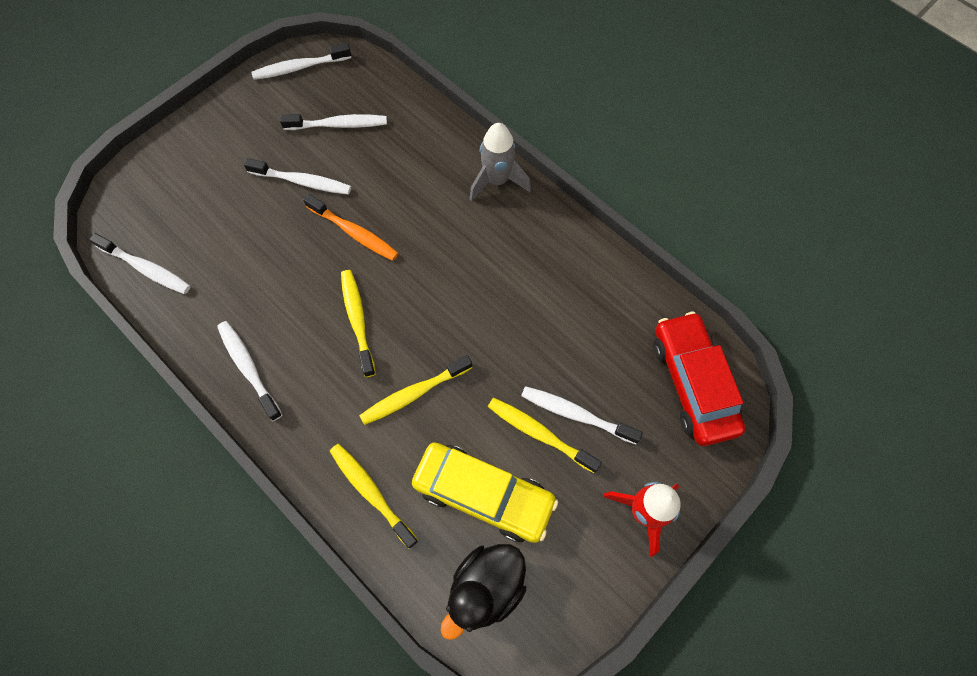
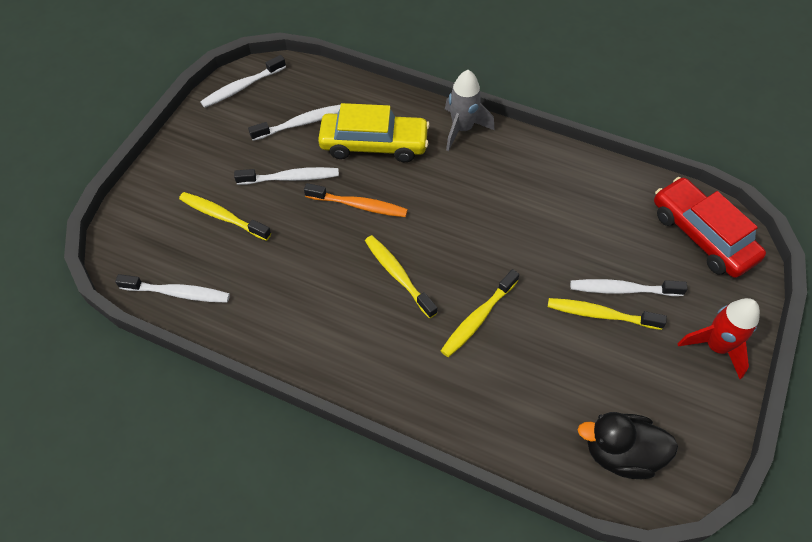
camera: 20 degrees left, 10 degrees down
white toothbrush [217,321,282,421] -> none
yellow toothbrush [330,444,418,549] -> yellow toothbrush moved to [179,192,271,241]
yellow car [412,442,558,543] -> yellow car moved to [318,103,430,162]
black duck [441,544,527,640] -> black duck turned 75 degrees clockwise [578,412,678,479]

